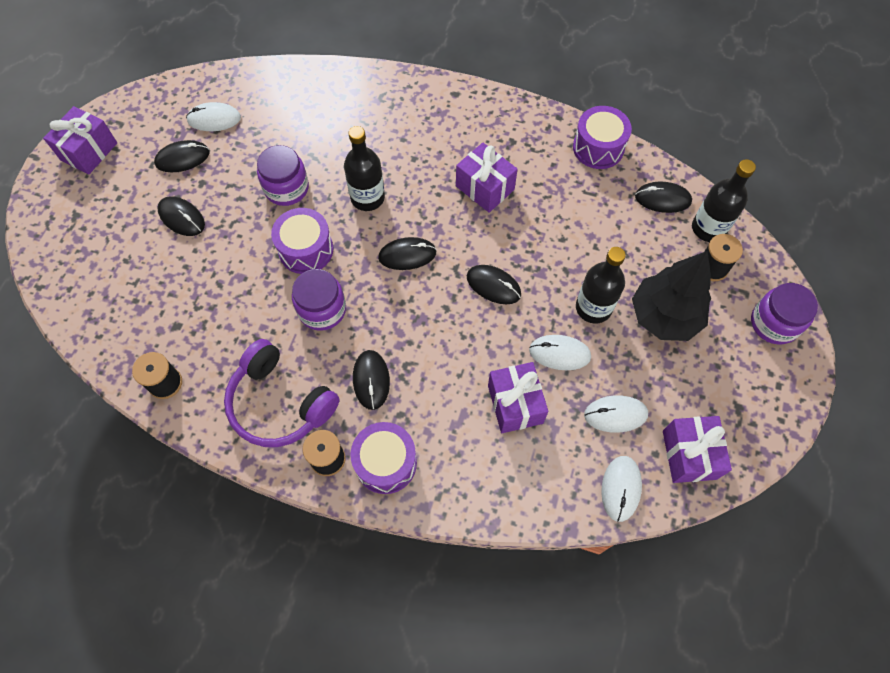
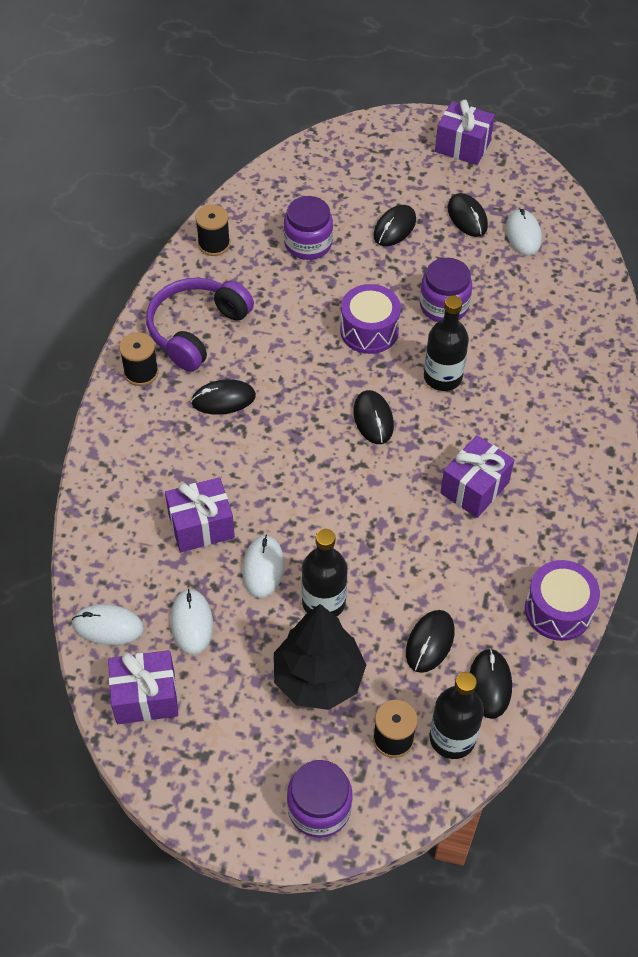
camera: 85 degrees right, 10 degrees down
purple jar [292,269,346,331] -> purple jar moved to [284,196,333,260]
purple drum [350,422,417,494] -> none
black mouse [467,265,521,304] -> black mouse moved to [406,610,455,673]

